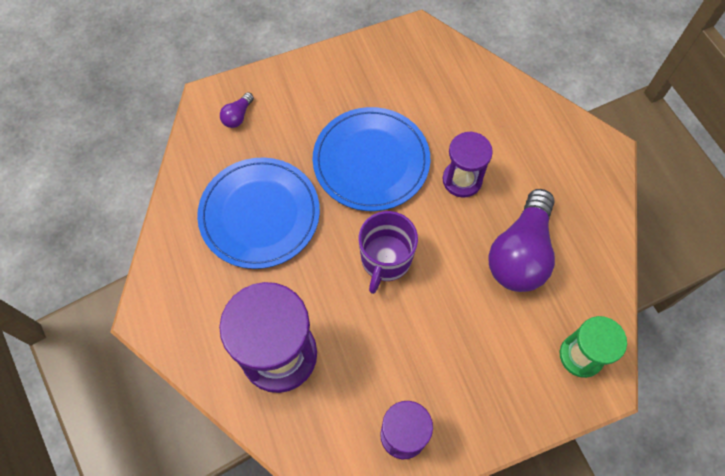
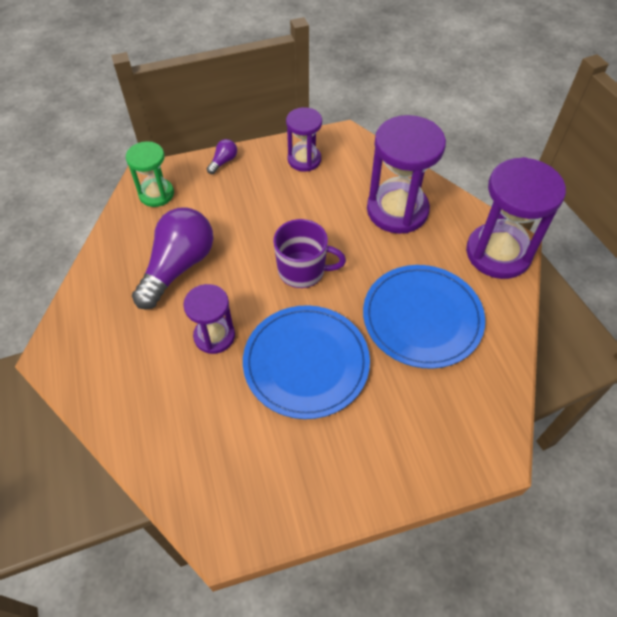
camera: 175 degrees left, 10 degrees down
purple light bulb [220,92,254,128] -> purple light bulb moved to [207,139,237,174]
purple mug [359,211,418,294] -> purple mug turned 75 degrees clockwise [273,219,346,288]
none -> purple hourglass [466,157,566,279]

